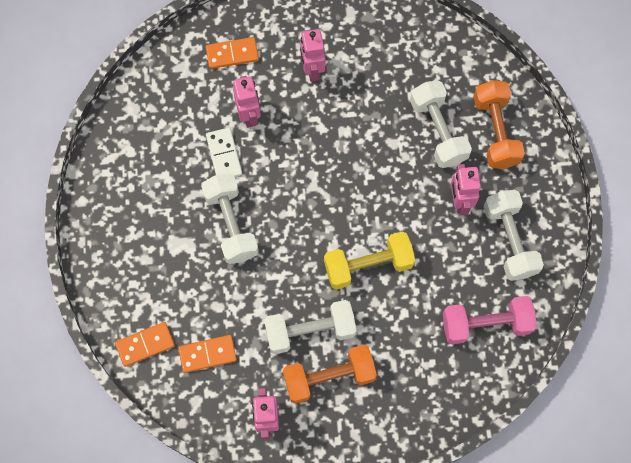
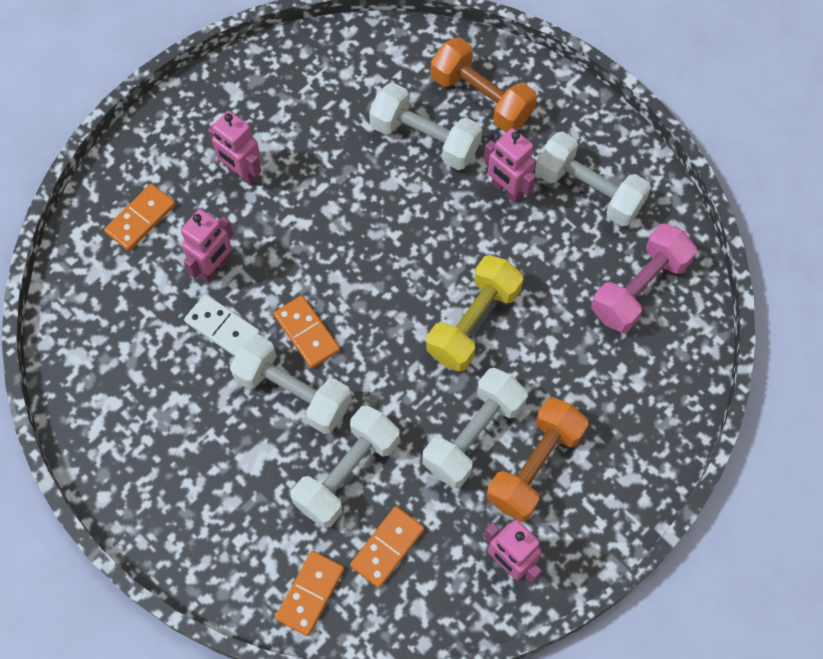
camera: 40 degrees left, 5 degrees down
pink robot [233,76,261,128] -> pink robot turned 90 degrees clockwise [181,209,234,283]
none -> orange domino [273,295,340,369]
none -> white dumbbell [291,405,400,528]

